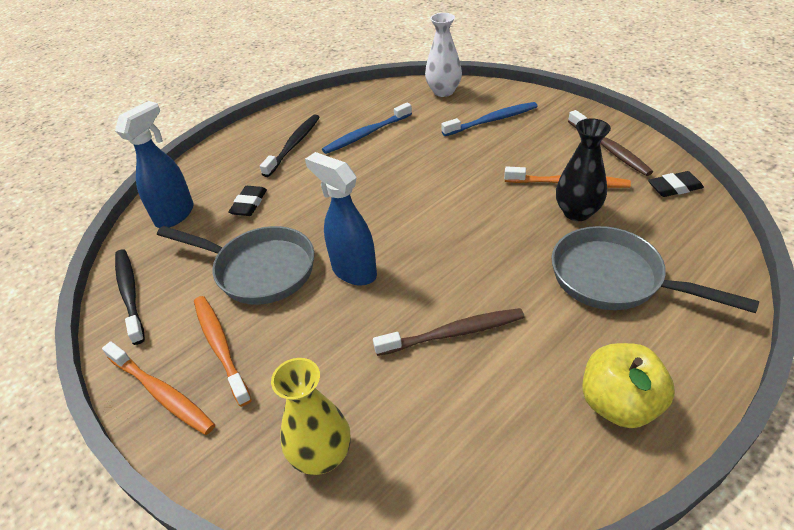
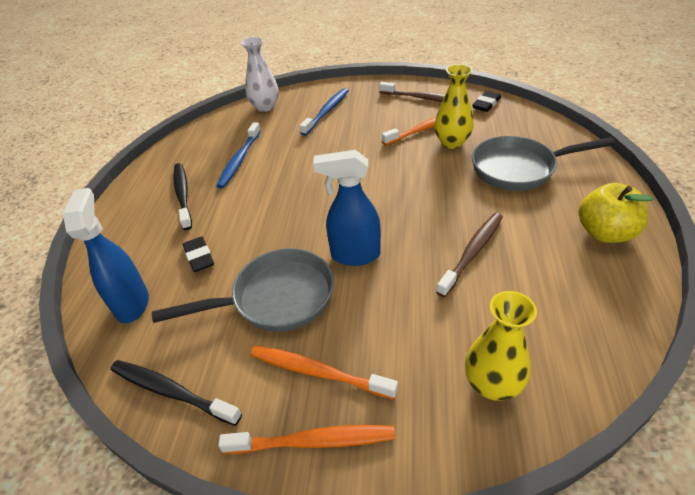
camera: 40 degrees left, 0 degrees up
black vase [556,119,611,221] -> yellow vase [435,64,473,149]

